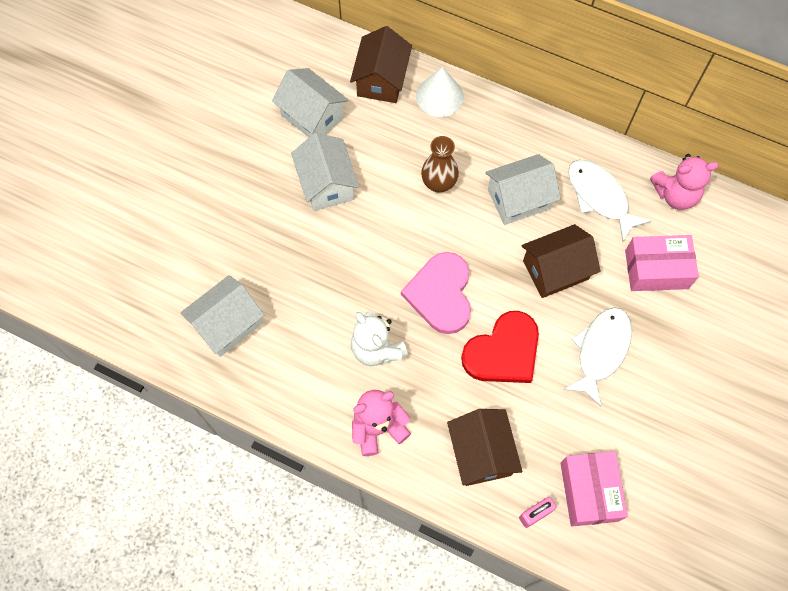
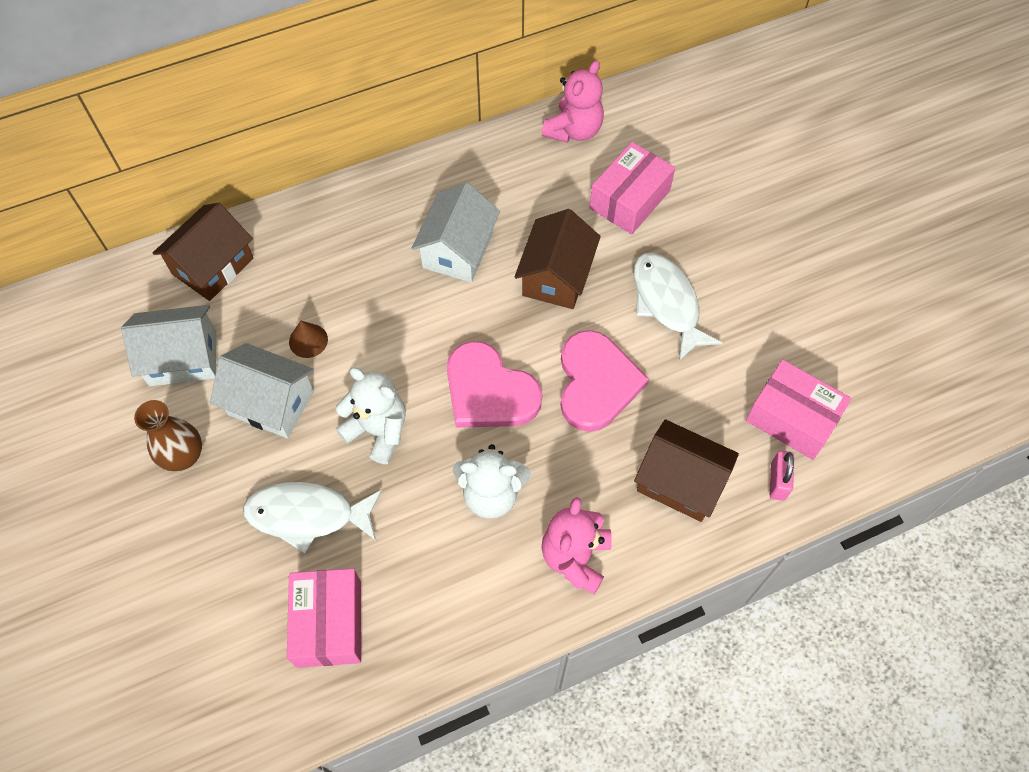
camera: 50 degrees left, 5 degrees down
white house [181,275,264,357] -> pink box [287,568,361,668]
brown house [350,26,412,103] -> brown house turned 75 degrees clockwise [153,203,253,301]
white cone [416,67,464,117] -> none
brown vase [421,136,459,193] -> brown vase moved to [134,400,202,471]
red heart [461,311,539,383] -> pink heart [560,330,649,432]
white fish [568,160,651,242] -> white fish moved to [243,482,382,553]
none -> brown cone [289,321,328,358]
none -> white teddy bear [336,367,406,464]

